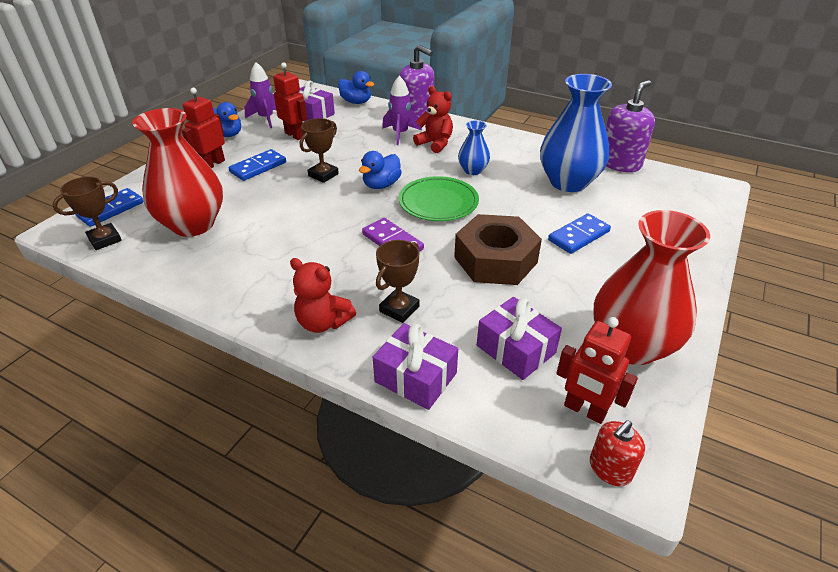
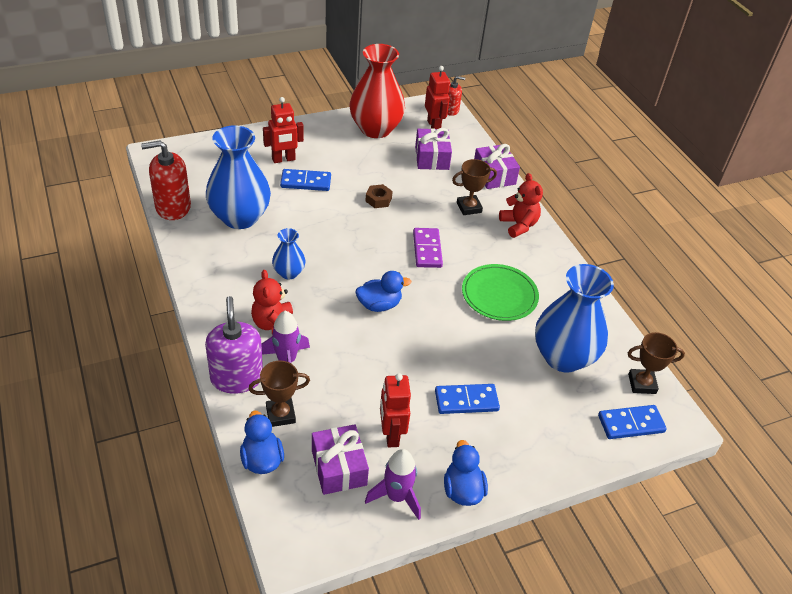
camera: 145 degrees left, 5 degrees up
red vase [132,108,223,237] -> blue vase [535,264,614,373]
red robot [181,88,225,168] -> red robot moved to [263,97,304,163]
brown trophy [300,118,339,183] -> brown trophy moved to [249,360,310,427]
green plate [399,176,479,221] -> green plate moved to [462,264,539,321]
brown nut [454,214,542,285] -> brown nut [365,184,393,208], size x0.43
purple soap dispenser [606,80,655,172] -> red soap dispenser [141,140,191,220]

